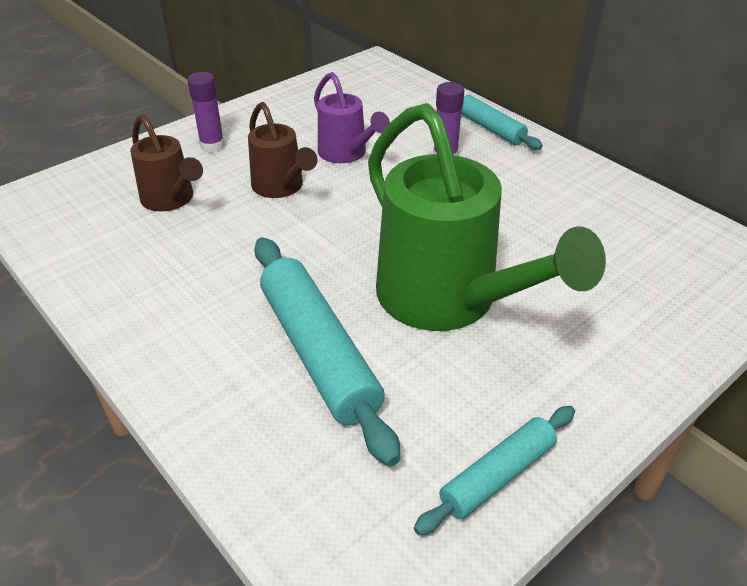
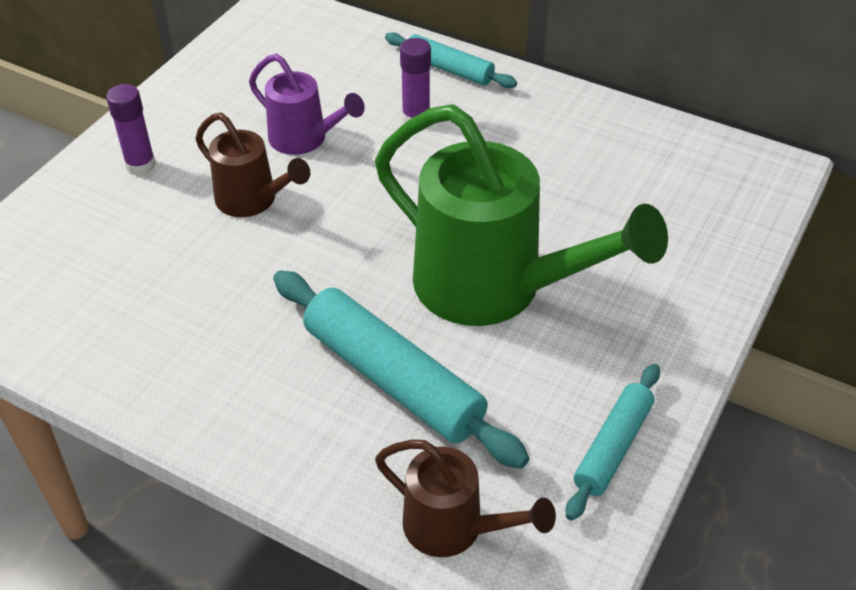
camera: 20 degrees left, 5 degrees up
brown watering can [130,114,203,211] -> brown watering can moved to [375,439,556,557]

